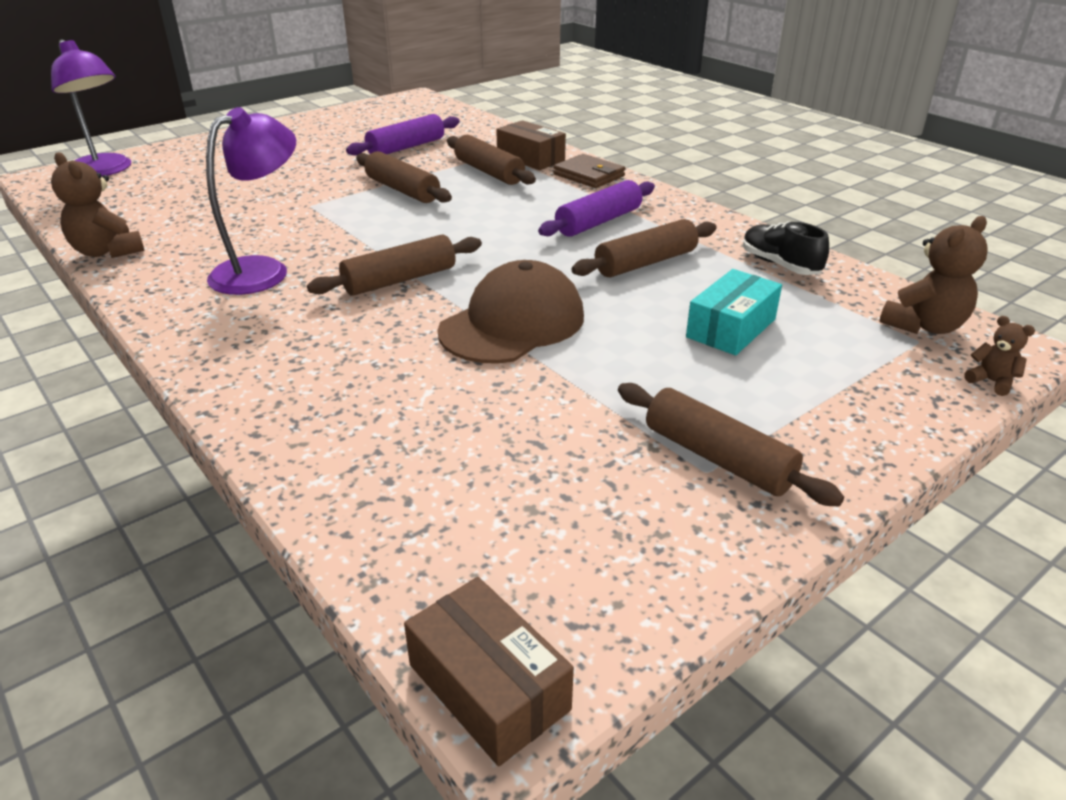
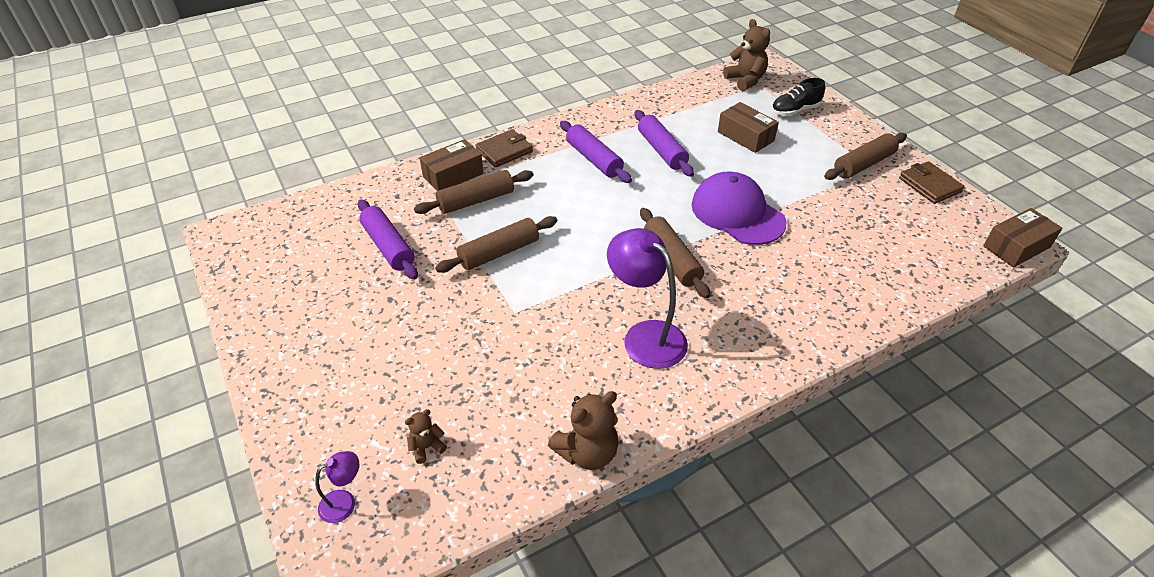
camera: 80 degrees left, 10 degrees up
purple lamp [51,39,131,177] -> purple lamp [315,451,359,523], size x0.48
brown cap [437,260,584,364] -> purple cap [691,172,786,245]
brown rolling pin [571,219,717,277] -> purple rolling pin [635,110,694,177]
turquoise box [686,269,782,355] -> brown box [718,102,779,153]
black shoe [743,221,829,275] -> black shoe moved to [771,78,825,116]
brown teddy bear [964,316,1035,396] -> brown teddy bear moved to [405,409,447,464]
none -> brown wallet [899,161,965,204]

